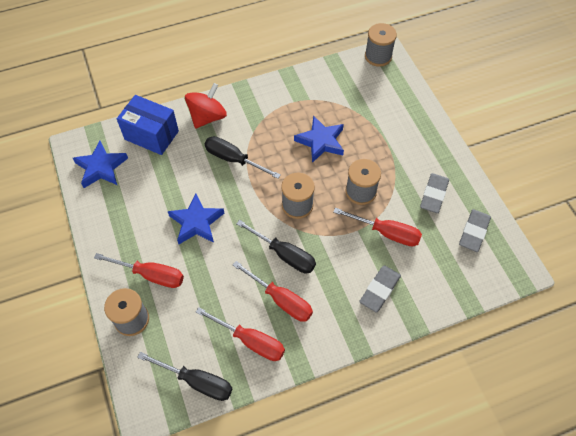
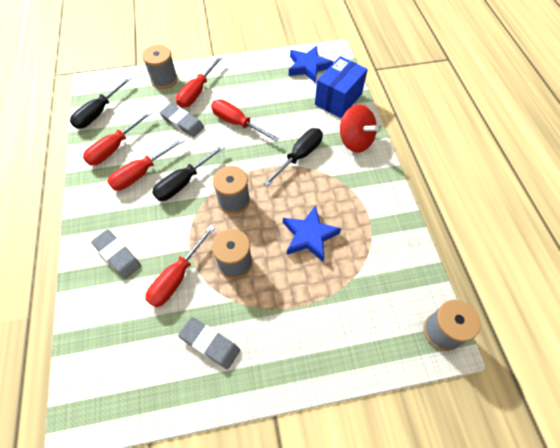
camera: 100 degrees right, 0 degrees up
blue star [168,193,224,244] -> red screwdriver [211,100,279,142]
grey eraser [459,209,491,252] -> grey eraser moved to [160,103,204,137]

